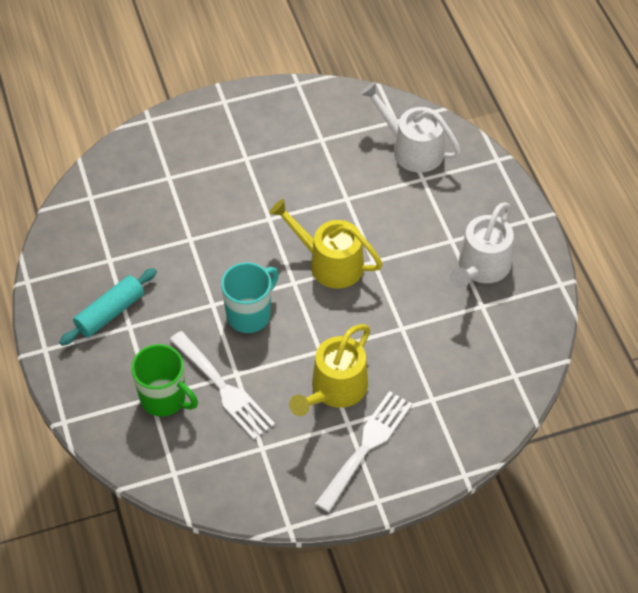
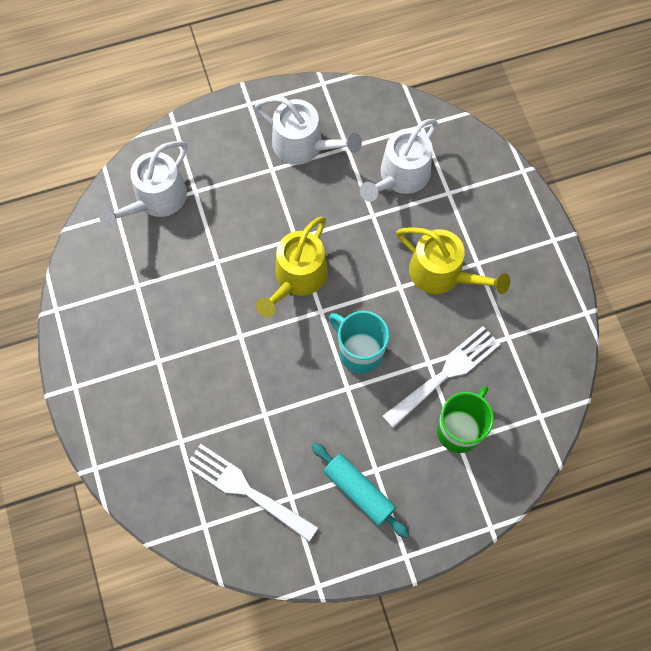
camera: 90 degrees left, 15 degrees up
white fork [315,391,412,512] -> white fork moved to [185,444,318,541]
none -> white watering can [360,119,438,202]

